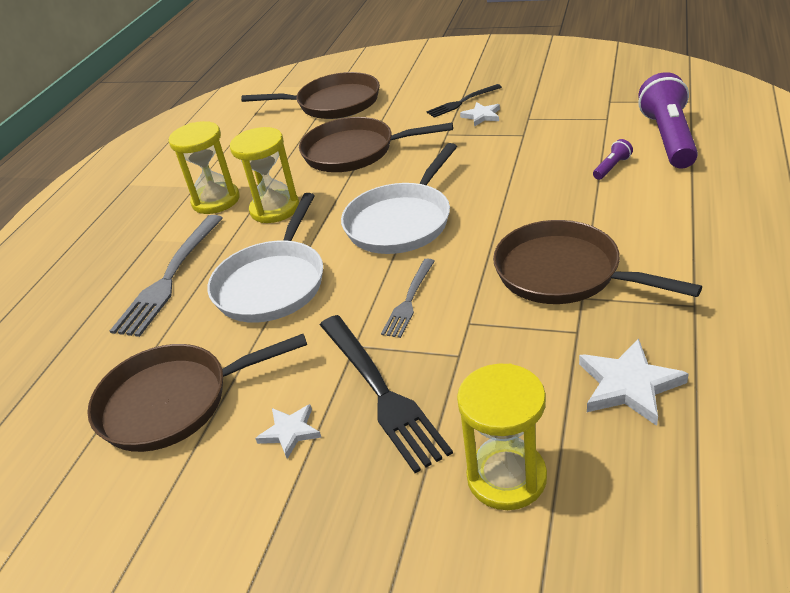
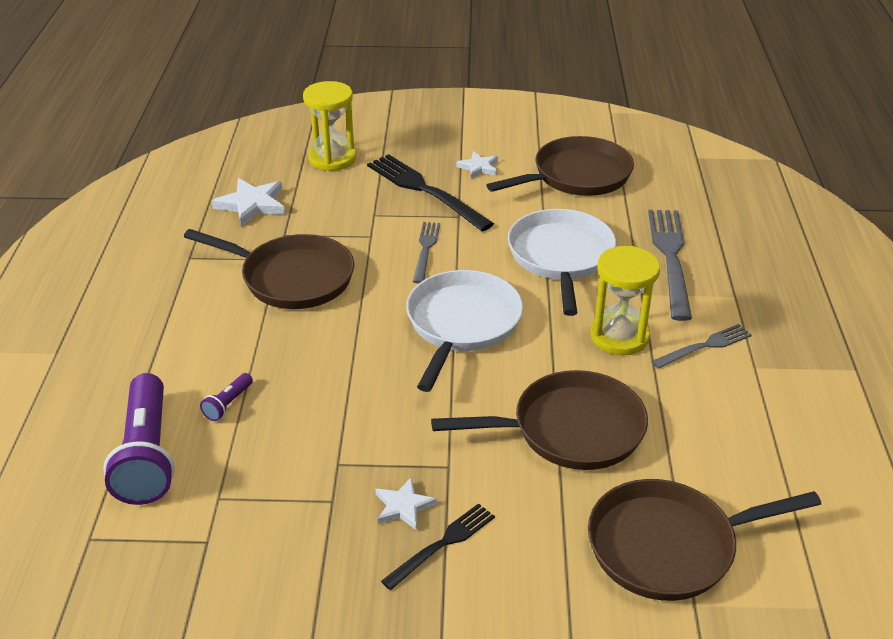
camera: 160 degrees right, 0 degrees up
yellow hourglass [168,121,240,214] -> grey fork [651,324,752,369]

